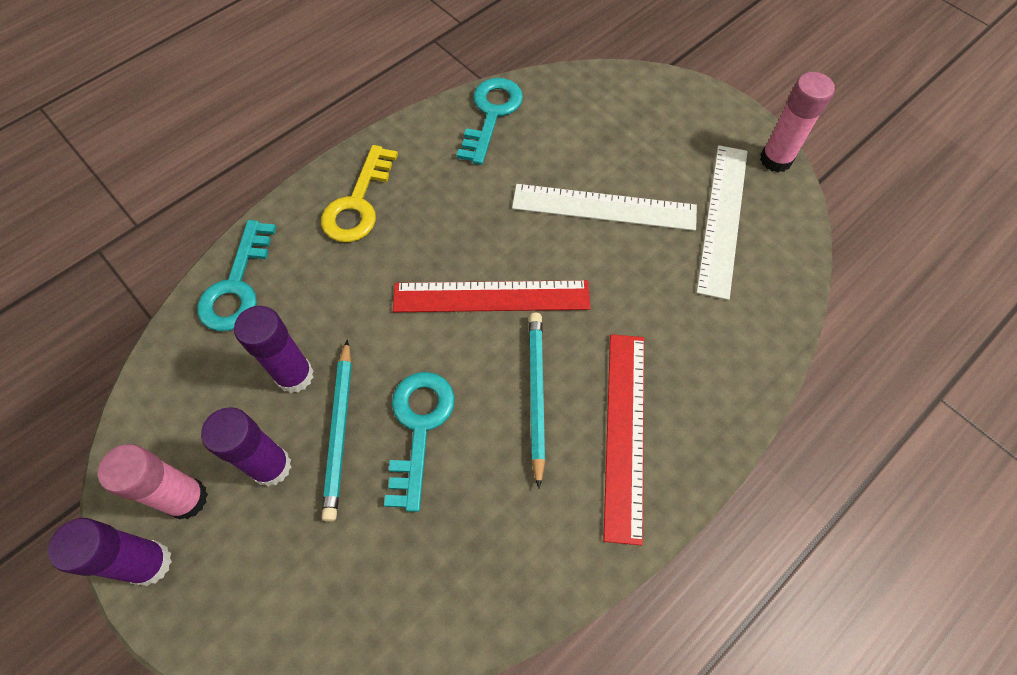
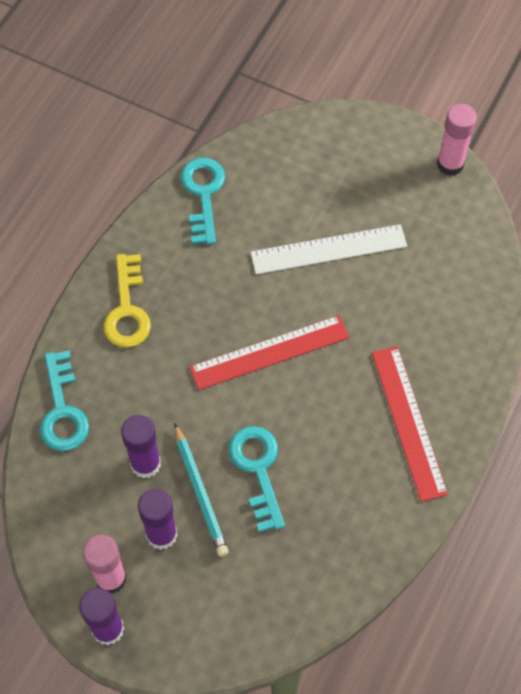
camera: 20 degrees left, 0 degrees up
turquoise pencil [529,312,545,489] -> none
white ruler [696,145,748,300] -> none

